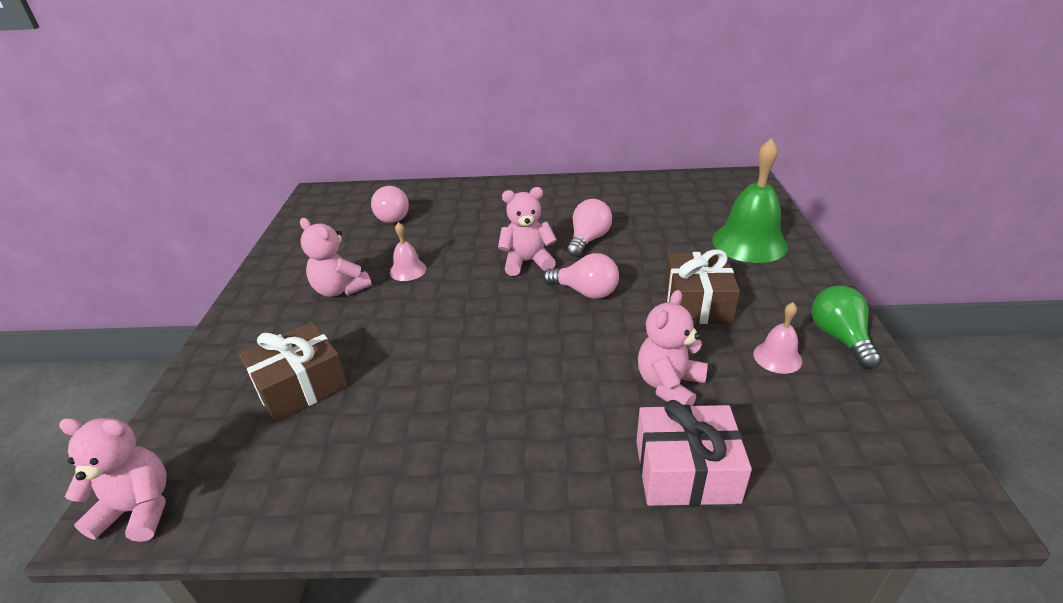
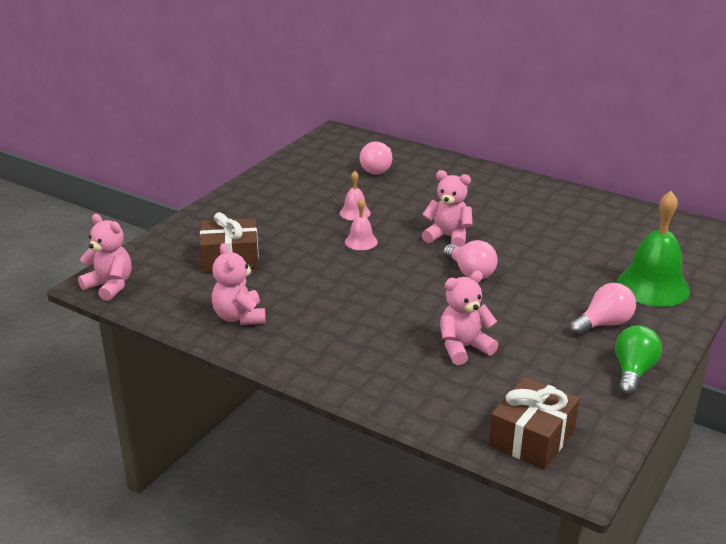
camera: 30 degrees right, 5 degrees down
pink teddy bear [300,218,372,297] -> pink teddy bear moved to [212,243,266,325]
pink light bulb [567,199,612,257] -> pink light bulb moved to [569,283,636,336]
pink gift [636,400,752,506] -> none
brown gift [664,250,740,324] -> brown gift moved to [489,376,579,469]
pink bell [753,302,802,374] -> pink bell moved to [345,198,378,250]

